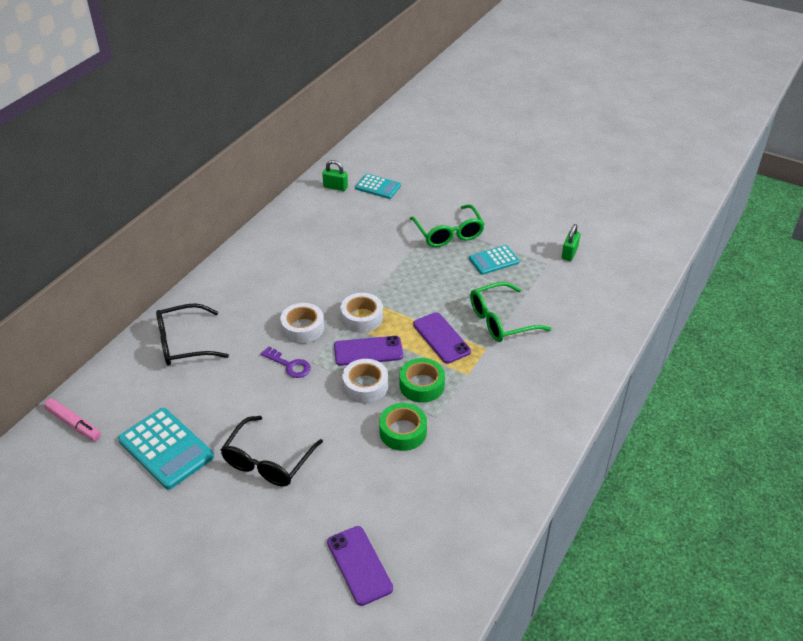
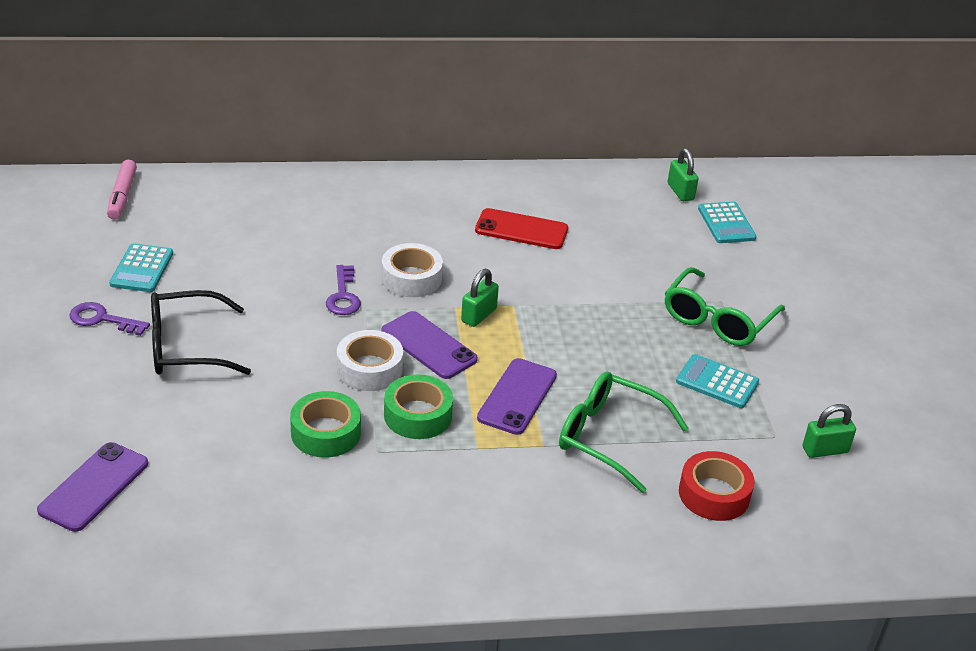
camera: 50 degrees right, 5 degrees down
turquoise calculator [118,408,214,490] -> turquoise calculator [109,243,173,292], size x0.61
black glasses [156,303,229,366] -> none
white tape [340,293,383,333] -> green padlock [461,269,499,327]
none -> purple key [69,302,150,336]
none -> red phone [475,208,568,249]
none -> red tape [679,451,754,521]

